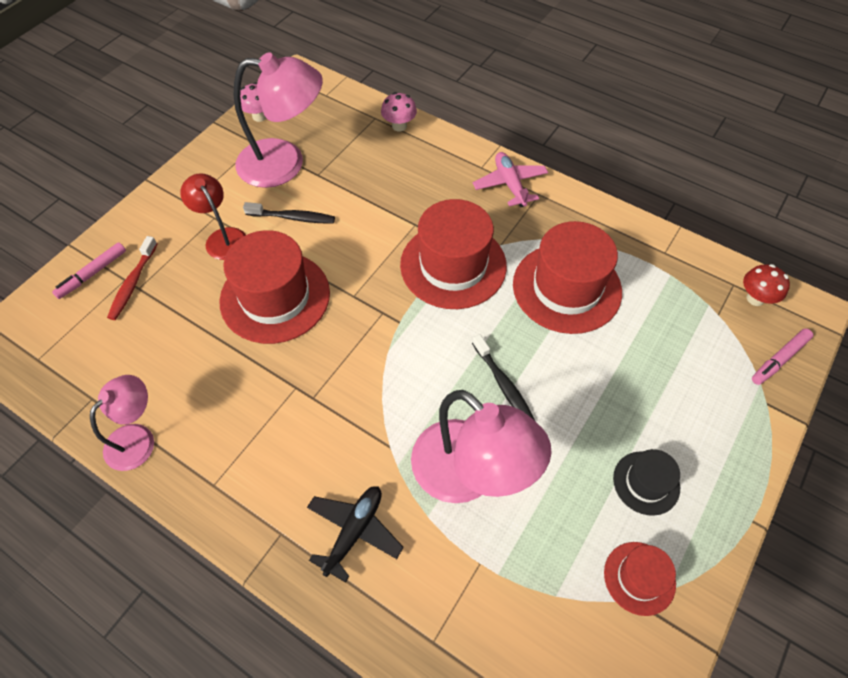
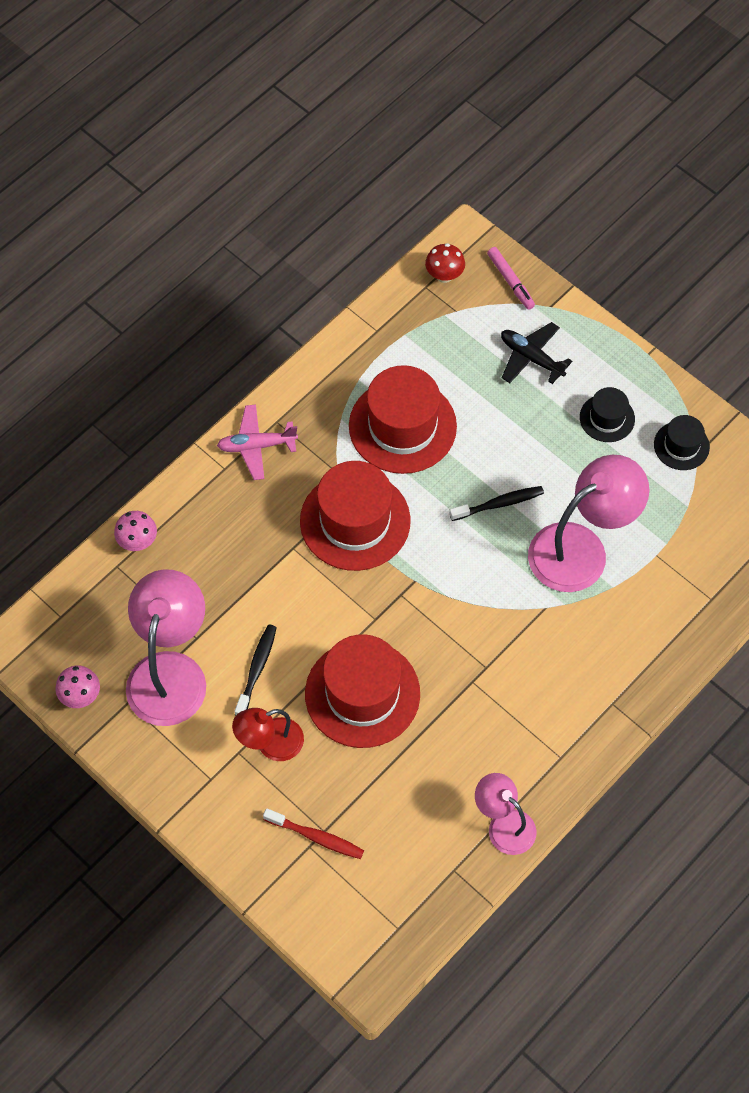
camera: 80 degrees left, 5 degrees up
pink marker [52,242,126,299] -> none
black plane [307,486,404,583] -> black plane moved to [501,322,572,384]
red hat [604,542,676,616] -> black hat [654,415,710,470]

